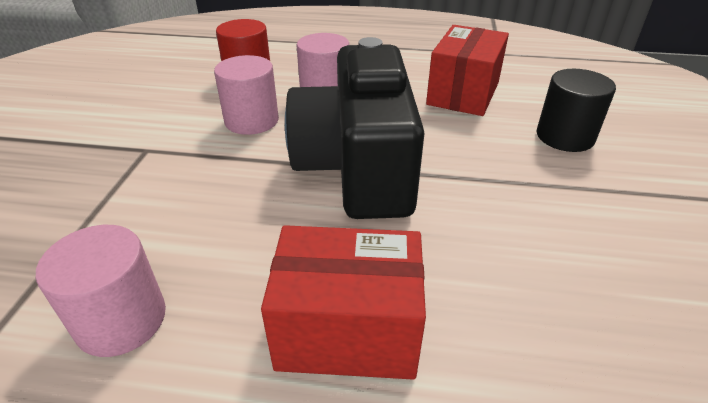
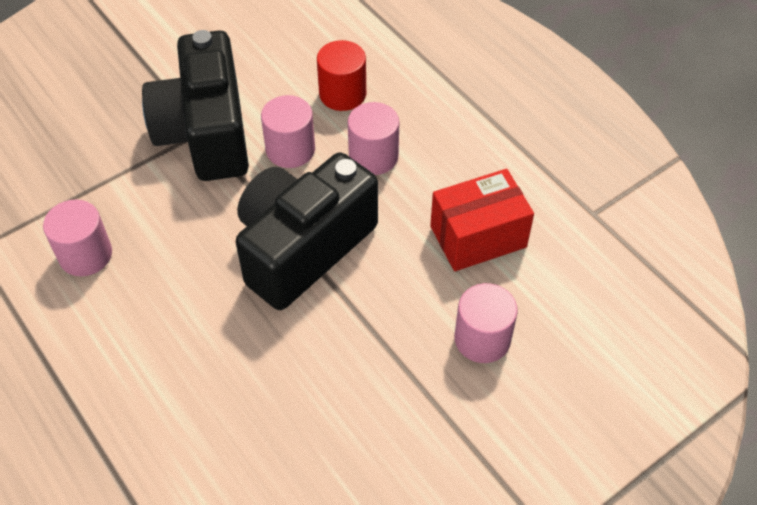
camera: 45 degrees right, 15 degrees up
red box [261,225,426,380] -> none
black cylinder [536,69,616,152] -> pink cylinder [455,283,518,363]
none -> black camera [142,30,249,181]

